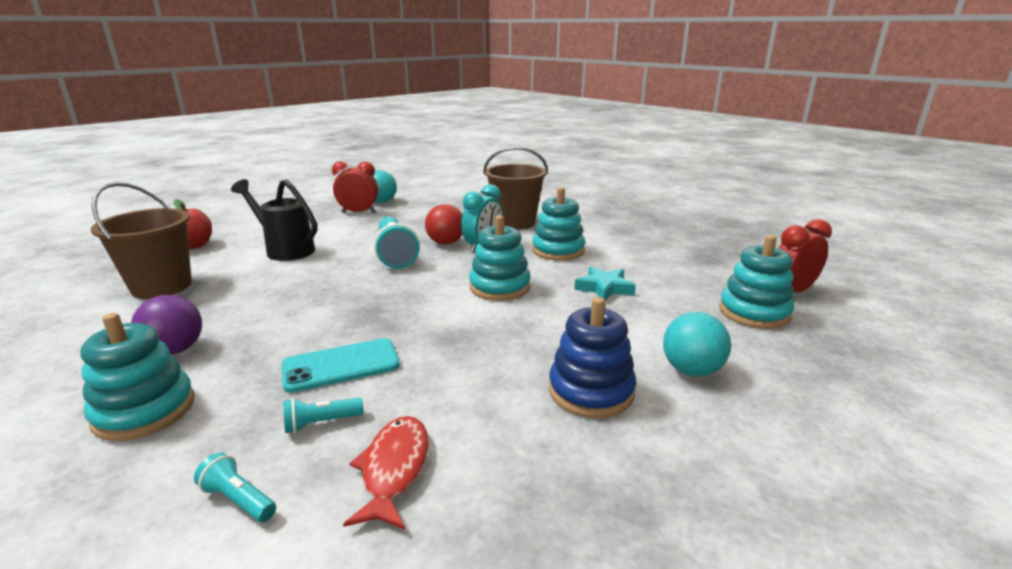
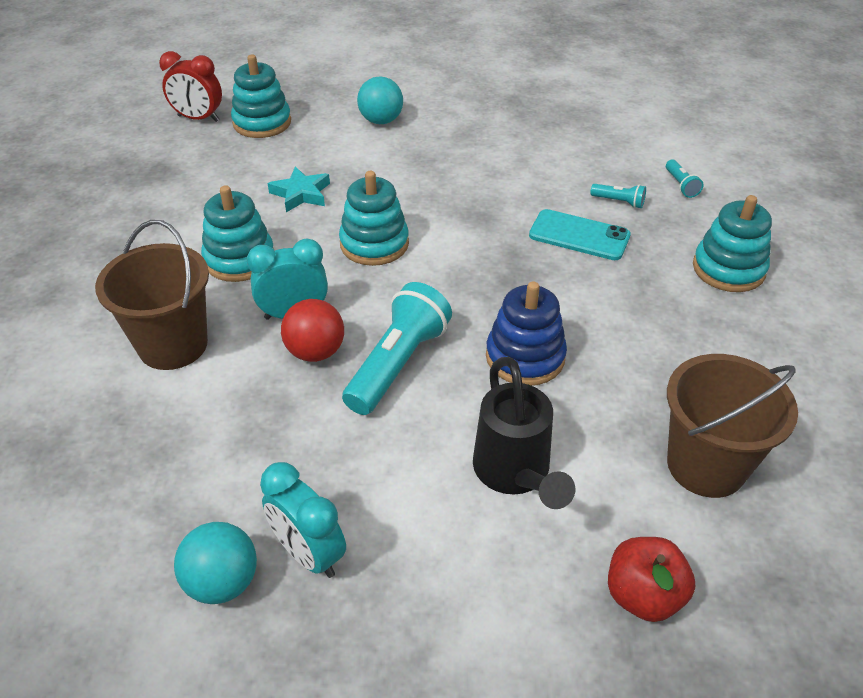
camera: 135 degrees left, 20 degrees up
purple ball [131,295,202,355] -> none
red clock [332,161,378,213] -> turquoise clock [260,462,346,578]
red fish [343,416,429,529] -> none
blue stacking toy [549,297,637,418] -> blue stacking toy moved to [486,281,567,386]

